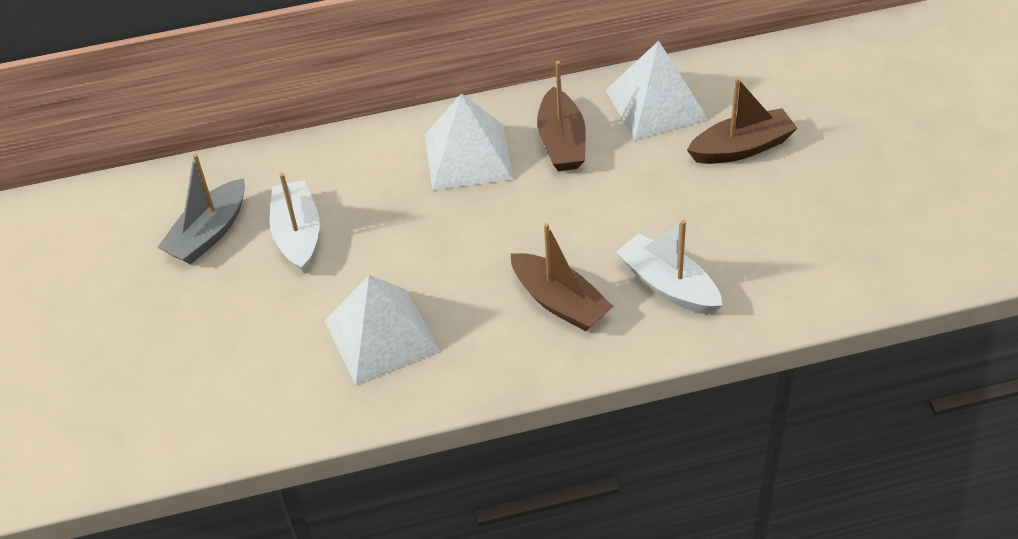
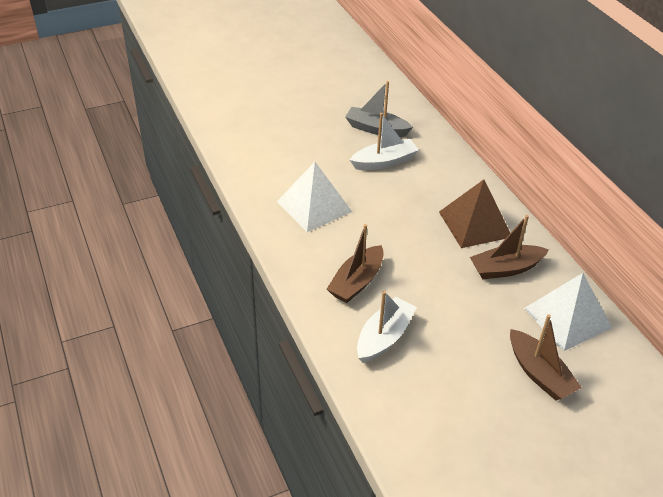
camera: 75 degrees right, 5 degrees down
white pyramid [425,93,514,190] -> brown pyramid [439,179,510,248]

